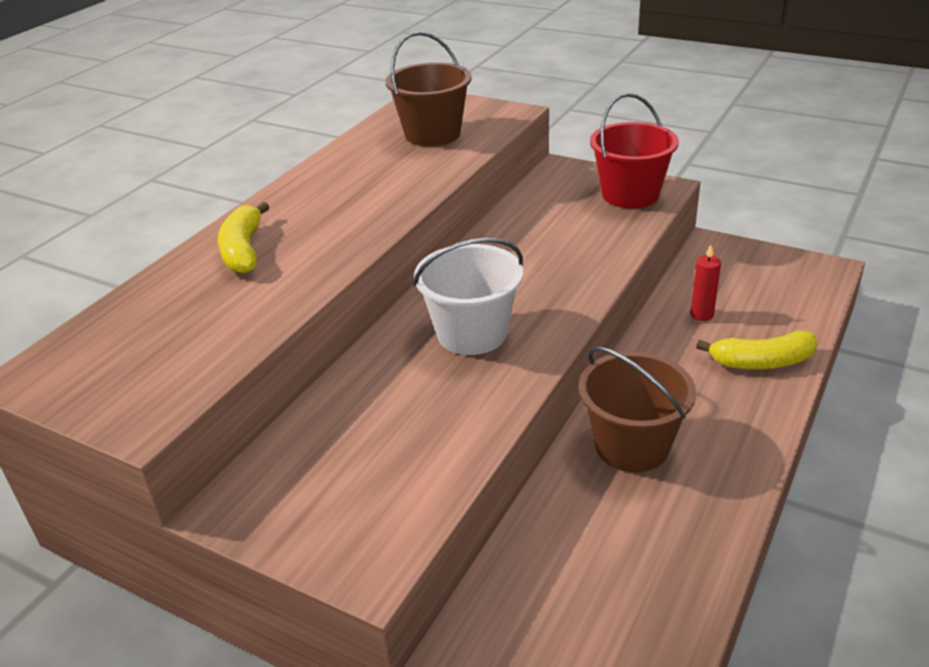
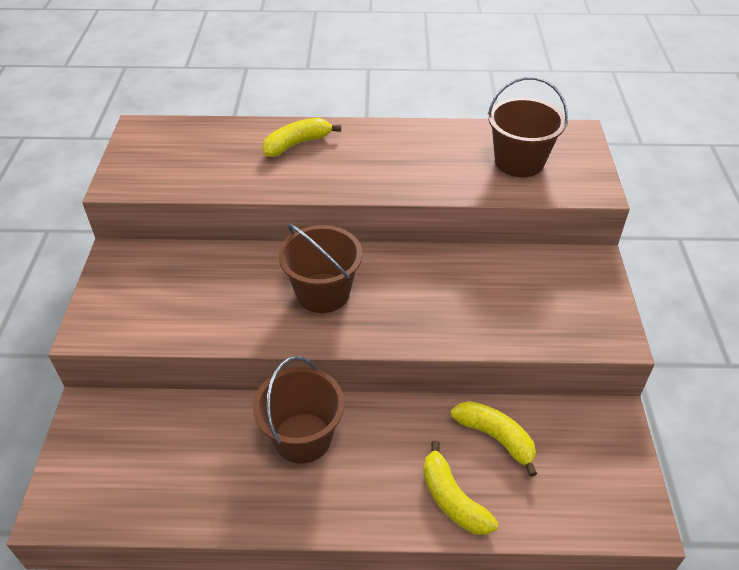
camera: 60 degrees right, 10 degrees up
white bucket [413,238,523,355] -> brown bucket [278,223,362,313]
red bucket [590,93,679,208] -> none
red candle [691,245,721,321] -> yellow banana [451,401,537,477]

